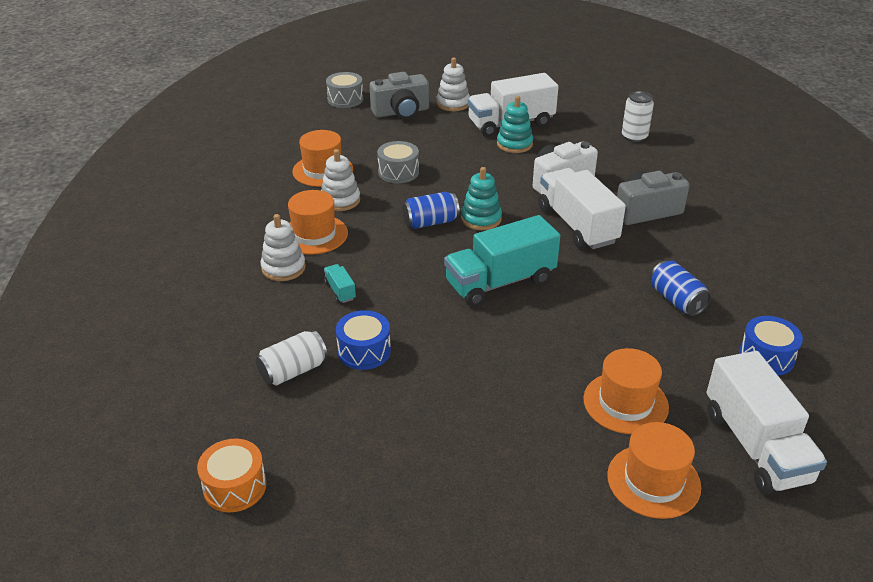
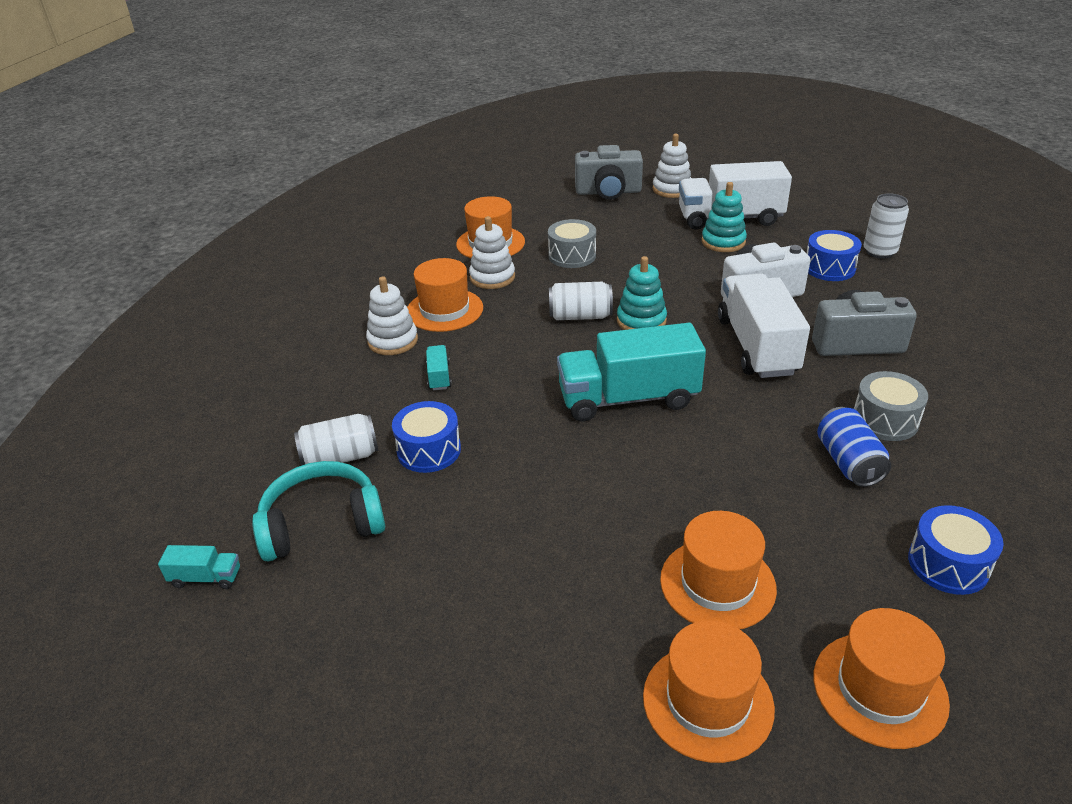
camera: 20 degrees right, 0 degrees up
orange drum [197,439,267,512] -> turquoise truck [158,545,240,589]
grey drum [326,72,363,108] -> grey drum moved to [854,371,928,441]
blue can [402,192,460,229] -> white can [549,282,613,320]
white truck [707,351,827,494] -> orange hat [814,608,950,749]
none -> turquoise headphones [252,461,385,562]
none -> blue drum [807,230,862,281]

